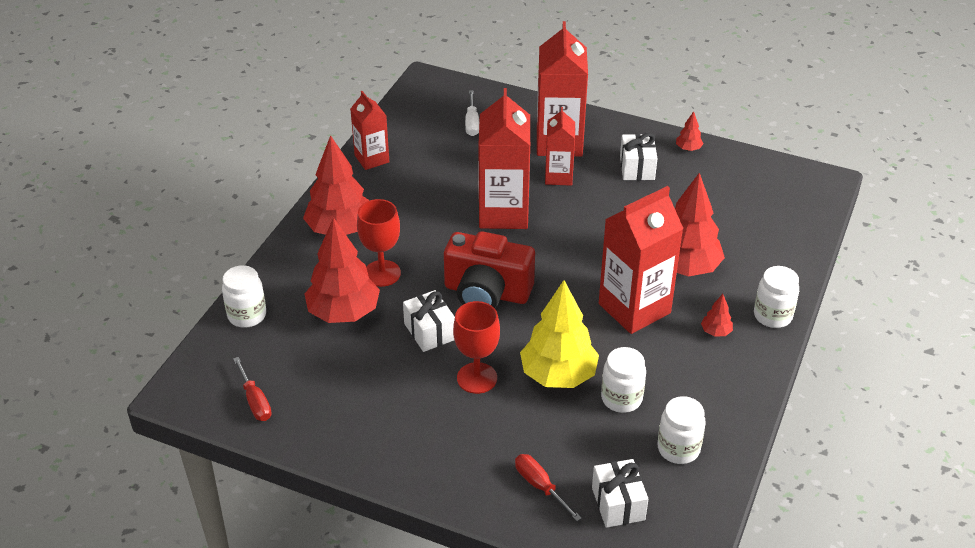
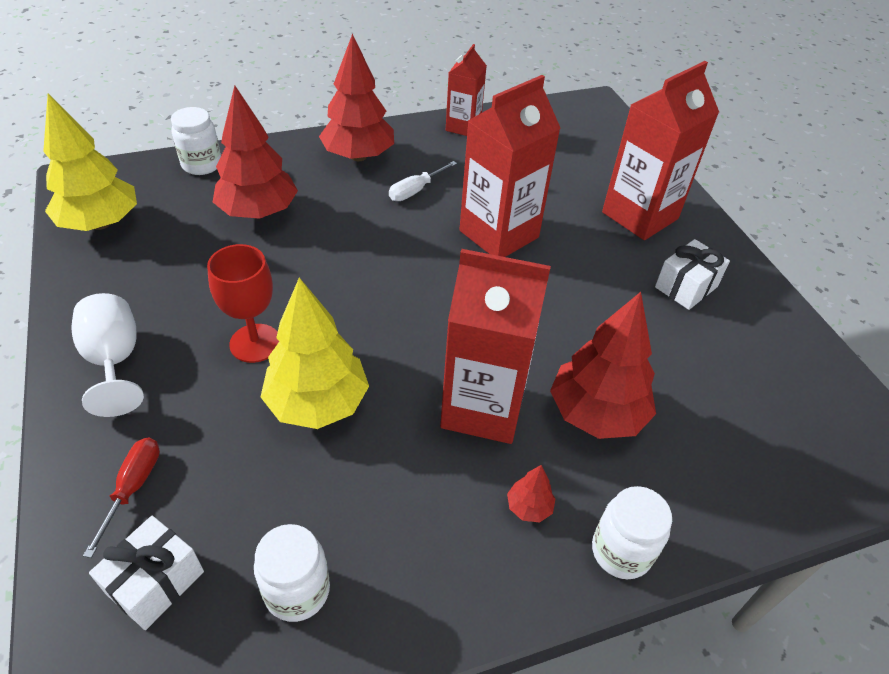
camera: 45 degrees right, 5 degrees up
red screwdriver [233,357,272,421] -> yellow tree [43,94,137,231]
red goblet [357,199,401,287] -> none
white gift [403,290,455,352] -> none
red camera [444,231,535,308] -> none
white screwdriver [465,90,479,136] -> white screwdriver moved to [389,161,457,201]
red carton [545,107,575,186] -> none
white jar [601,347,646,413] -> none
red tree [676,111,704,151] -> none
none -> white goblet [71,293,144,417]

